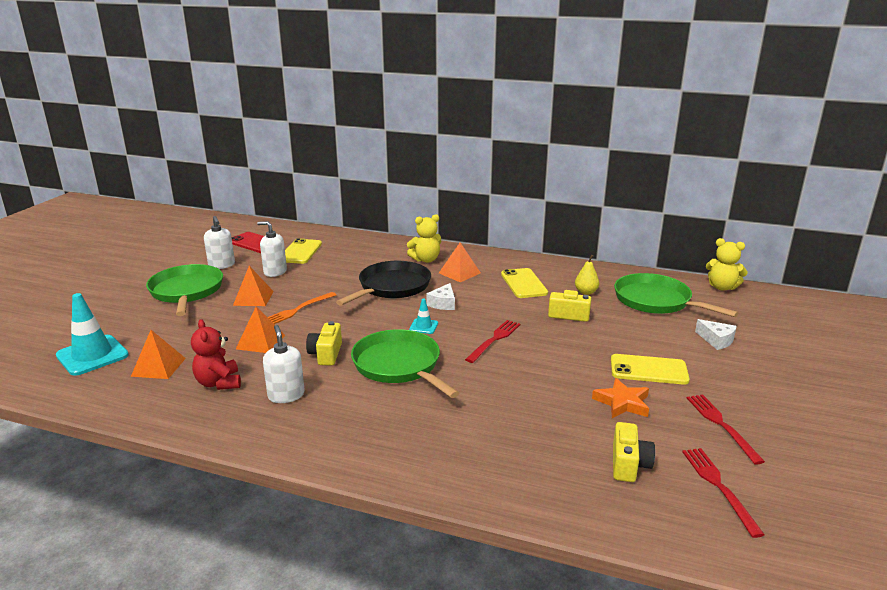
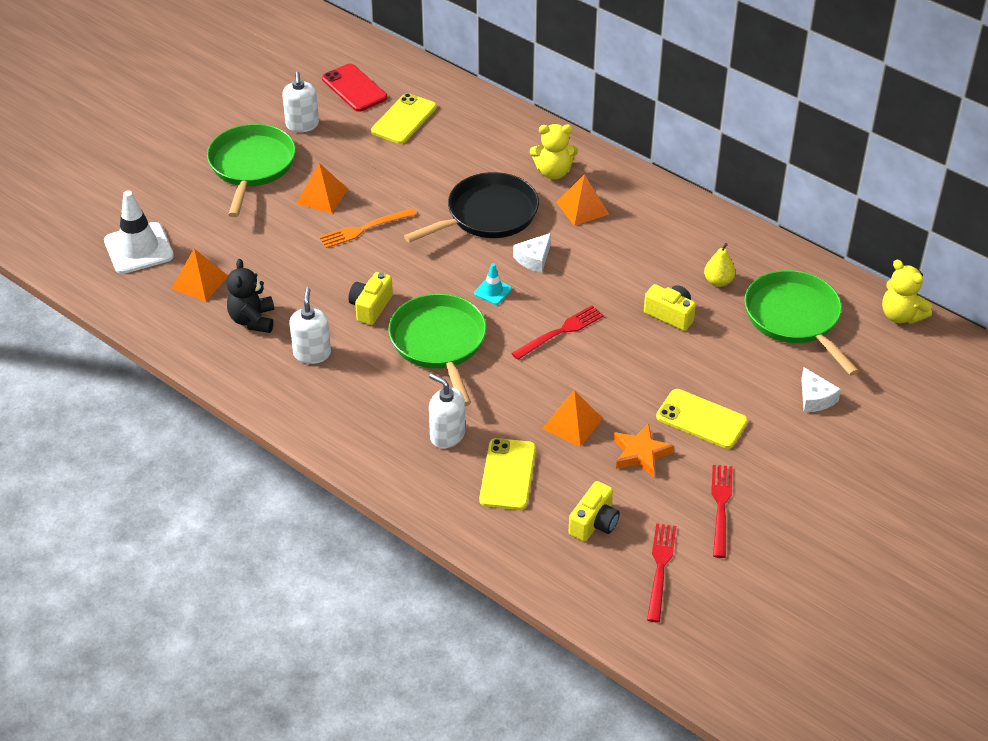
camera: 20 degrees right, 20 degrees up
turquoise traffic cone [56,293,129,376] -> white traffic cone [104,190,174,274]
red teddy bear [191,319,241,390] -> black teddy bear [227,259,274,333]
orange pyramid [236,306,285,353] -> orange pyramid moved to [542,390,603,447]
white soap dispenser [257,221,287,277] -> white soap dispenser moved to [429,373,465,448]
yellow phone [501,268,548,298] -> yellow phone moved to [479,438,536,510]

